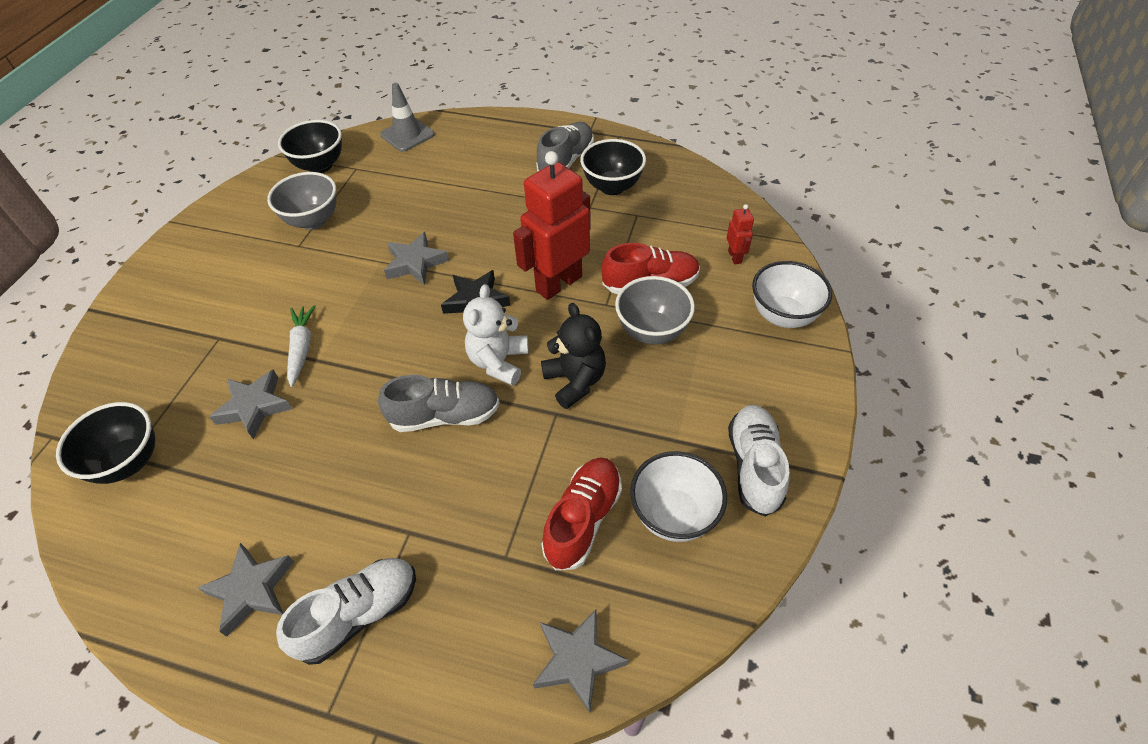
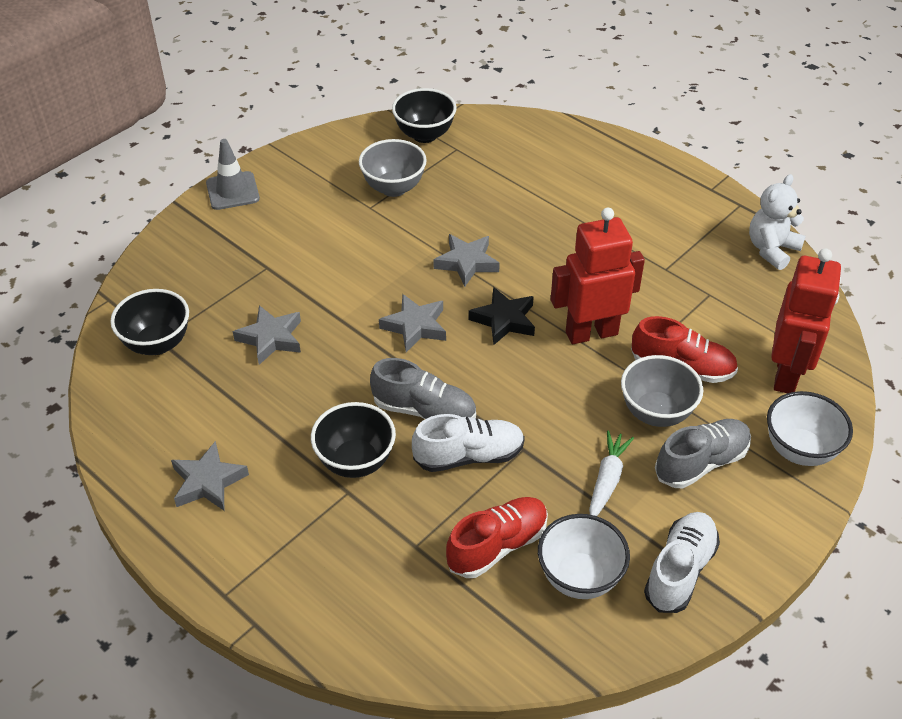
camera: 25 degrees right, 5 degrees down
white shoe [276,558,416,665] -> white shoe moved to [412,414,525,472]
white carrot [287,305,315,387] -> white carrot moved to [589,430,634,516]
grey traffic cone [380,83,435,152] -> grey traffic cone moved to [206,139,260,210]
white teddy bear [463,284,529,386] -> white teddy bear moved to [749,174,806,270]
grey star [533,608,629,713] -> grey star moved to [379,294,446,352]
grey shoe [536,122,594,171] -> grey shoe moved to [655,419,751,488]
black teddy bear [541,303,606,409] -> none
black bowl [580,139,646,195] -> black bowl moved to [311,402,396,478]
red robot [726,204,754,264] -> red robot [771,248,841,393], size x2.28

